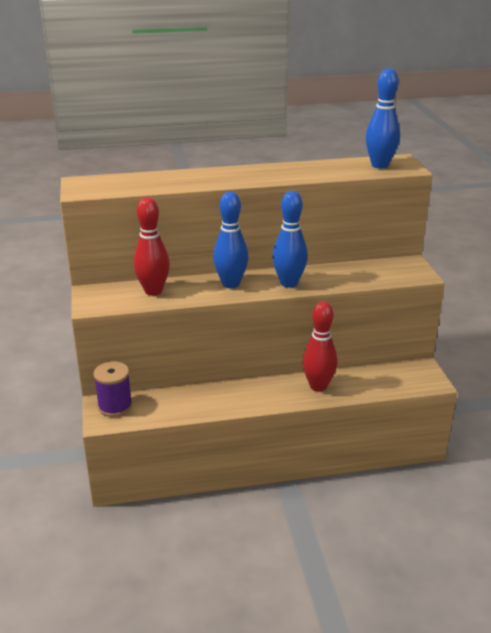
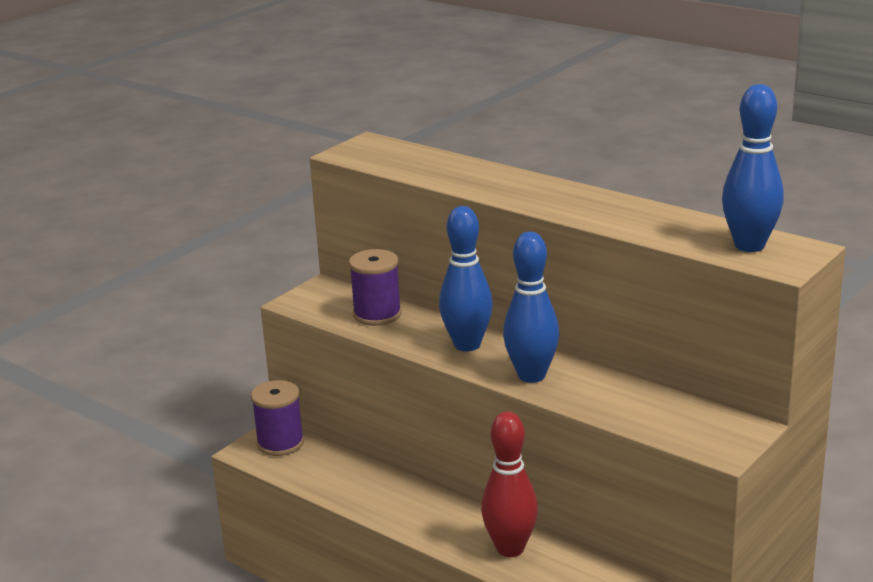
camera: 50 degrees right, 5 degrees down
red bowling pin [134,197,170,296] -> purple spool [349,249,402,326]

